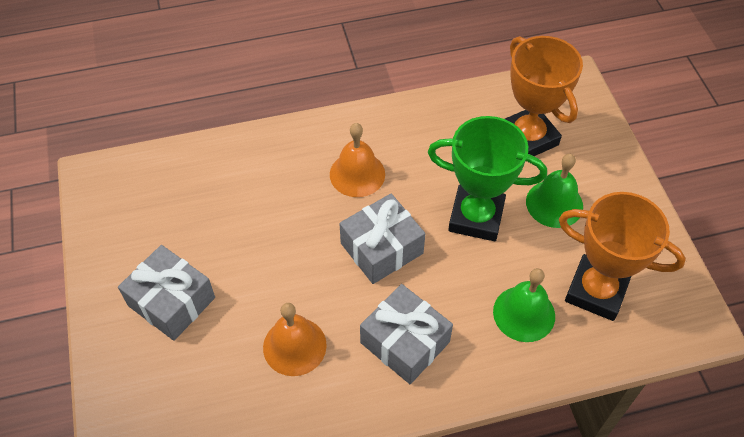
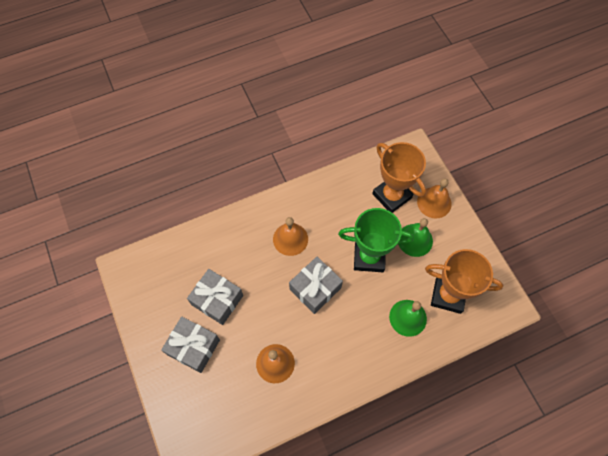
camera: 10 degrees left, 10 degrees up
grey gift [360,284,453,384] -> grey gift moved to [187,269,243,325]
none -> orange bell [417,178,452,218]

